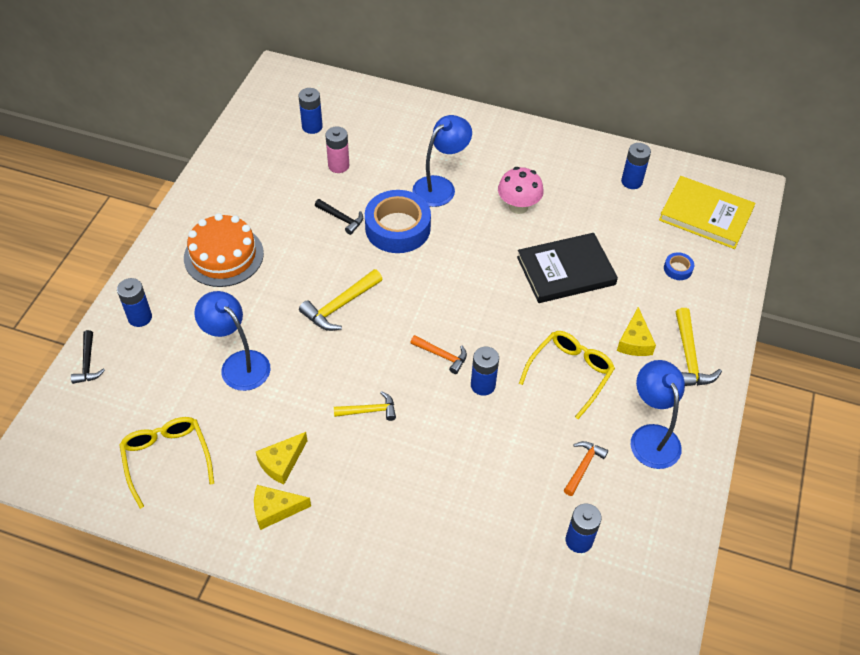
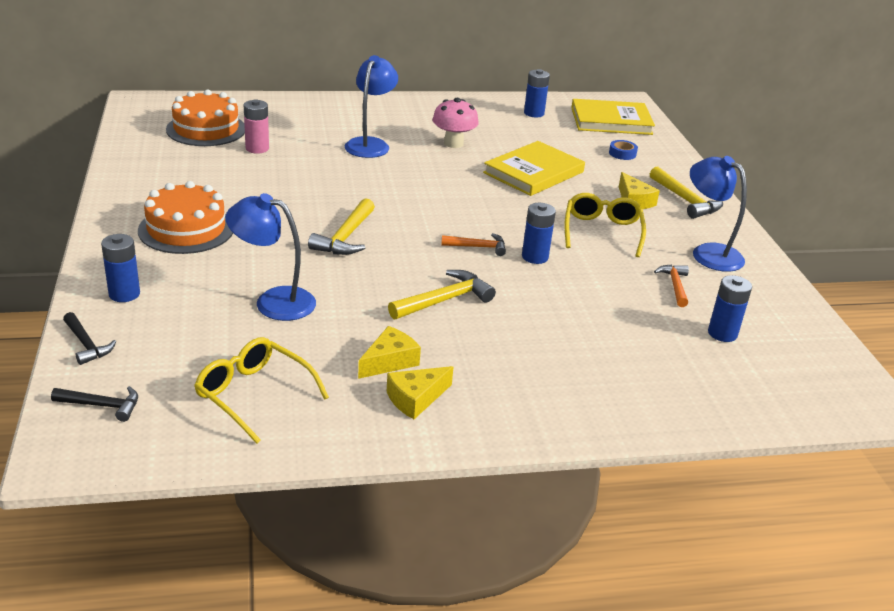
camera: 30 degrees left, 20 degrees down
yellow cheese [256,432,307,485] -> yellow cheese turned 150 degrees counterclockwise [358,326,421,379]
blue battery [299,88,323,134] -> orange cake [166,90,245,146]
black hammer [315,199,363,235] -> black hammer moved to [51,386,138,422]
yellow hammer [334,391,396,421] -> yellow hammer [388,270,496,319], size x1.55
blue tape [365,190,431,253] -> none
black book [517,233,618,303] -> yellow book [483,141,585,196]

